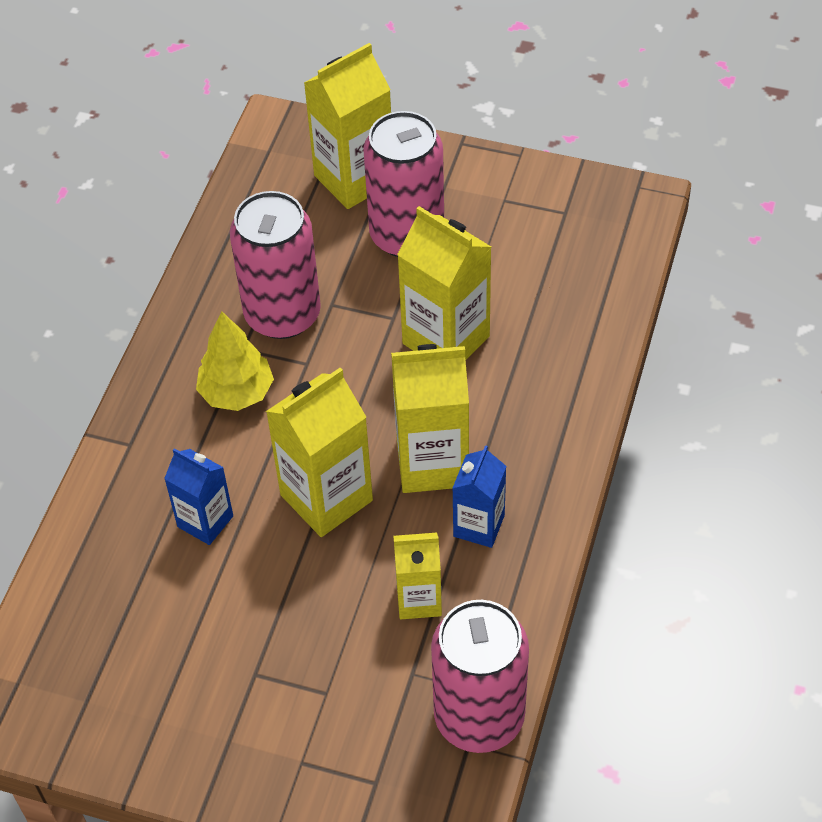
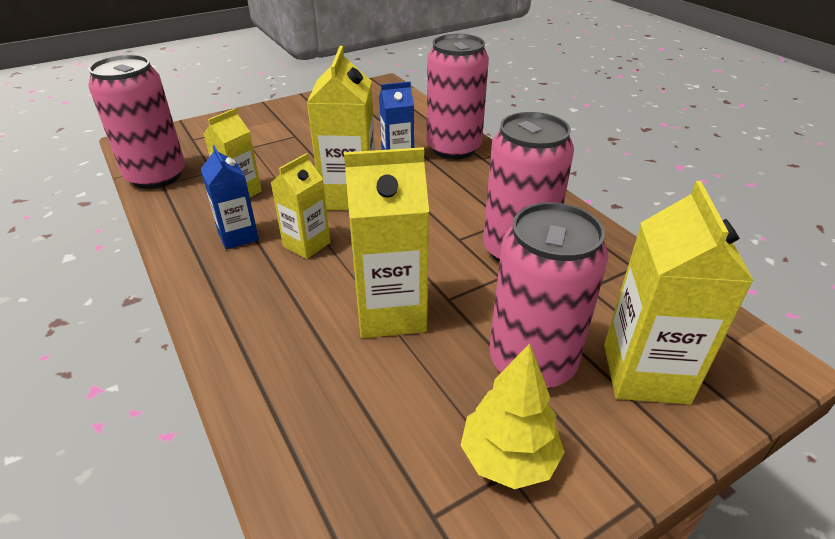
camera: 130 degrees right, 15 degrees down
yellow tree [196,312,274,411] -> yellow tree moved to [460,343,565,489]
yellow carton [391,344,469,493] -> yellow carton [271,153,330,259], size x0.60
none -> pink can [427,34,489,159]

